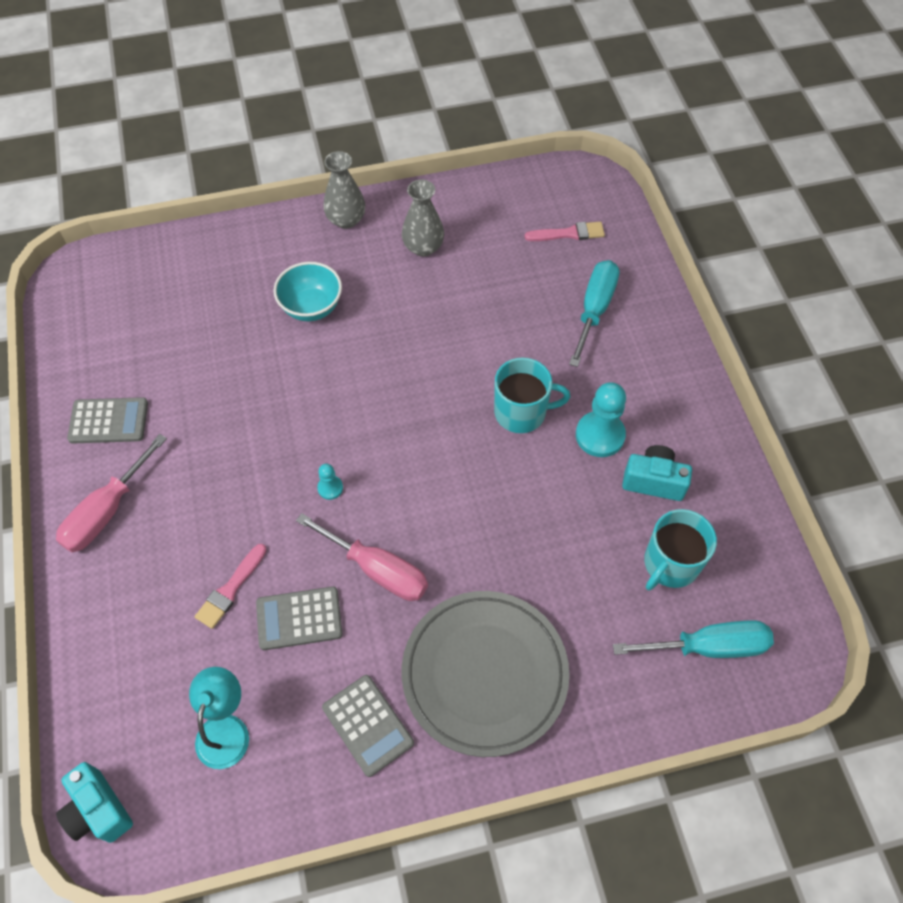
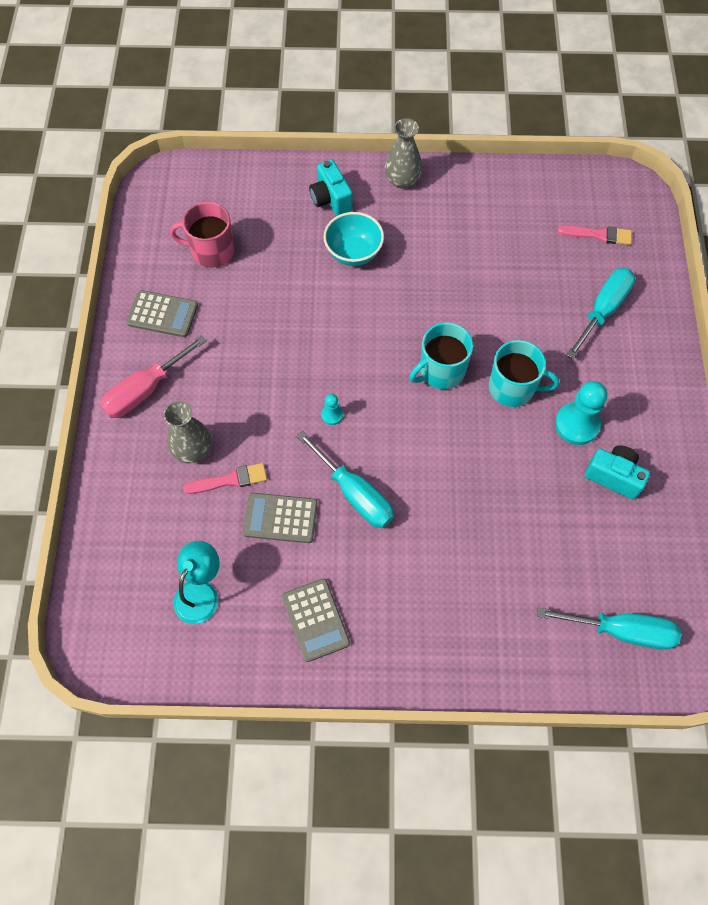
camera: 15 degrees right, 5 degrees up
turquoise camera [56,762,133,843] -> turquoise camera moved to [309,160,353,216]
pink brush [195,544,267,629] -> pink brush turned 150 degrees counterclockwise [183,463,267,494]
pink screwdriver [296,513,428,601] -> turquoise screwdriver [297,431,394,528]
grey vase [402,179,444,256] -> grey vase moved to [163,401,211,463]
grey plate [402,591,570,757] -> none
turquoise mug [644,509,717,591] -> turquoise mug moved to [409,322,473,389]
none -> pink mug [170,202,235,268]

